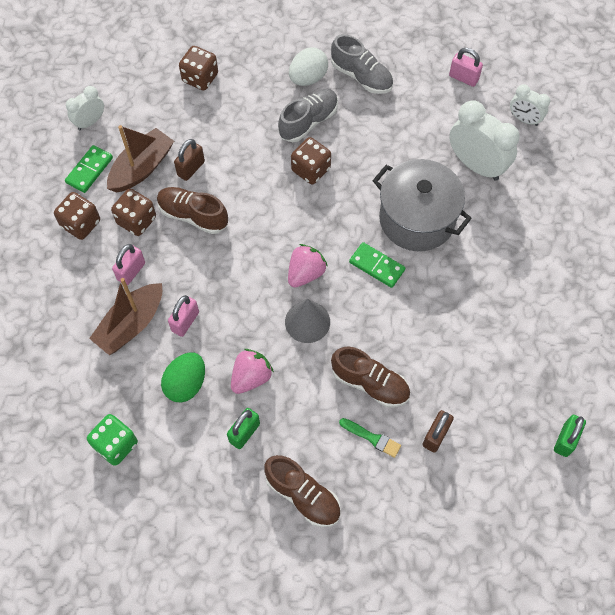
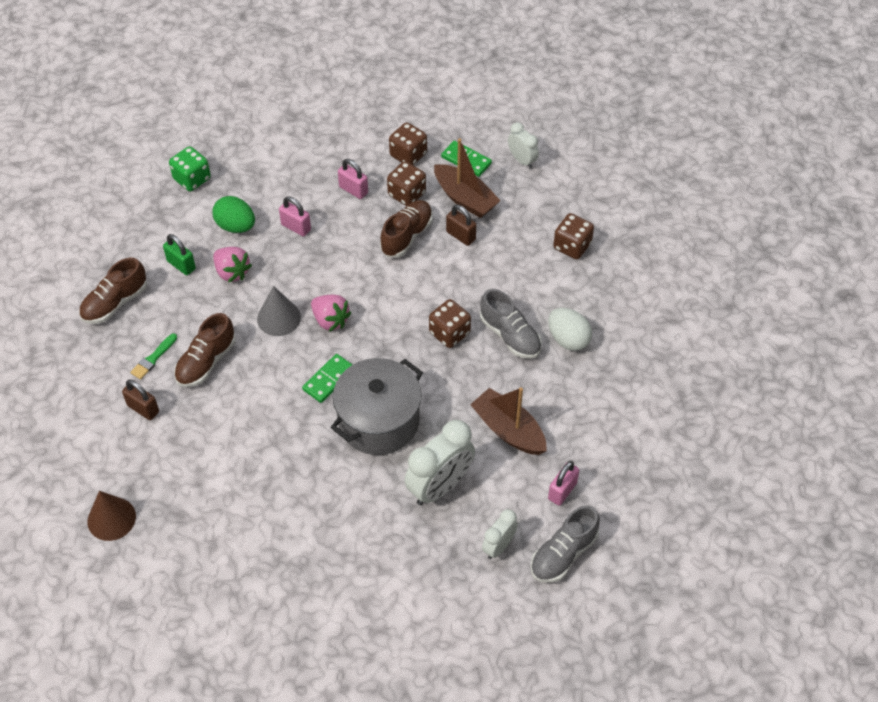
camera: 95 degrees right, 10 degrees down
brown boat [89,278,162,355] -> brown boat moved to [470,387,547,455]
grey shoe [331,34,393,94] -> grey shoe moved to [531,505,600,583]
green padlock [554,415,586,457] -> brown cone [88,491,136,541]

